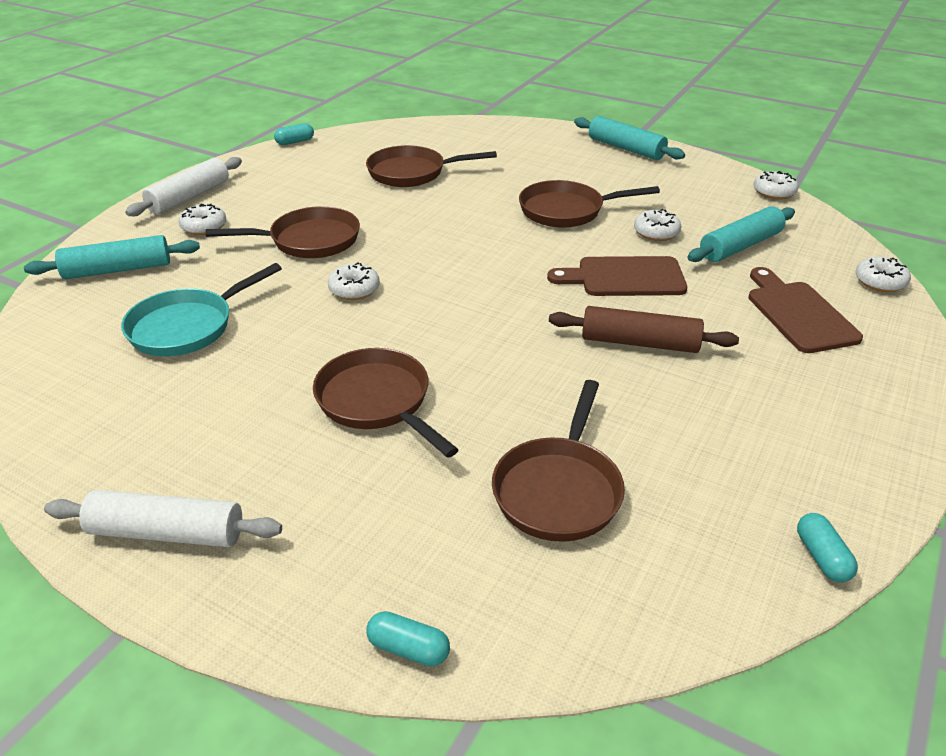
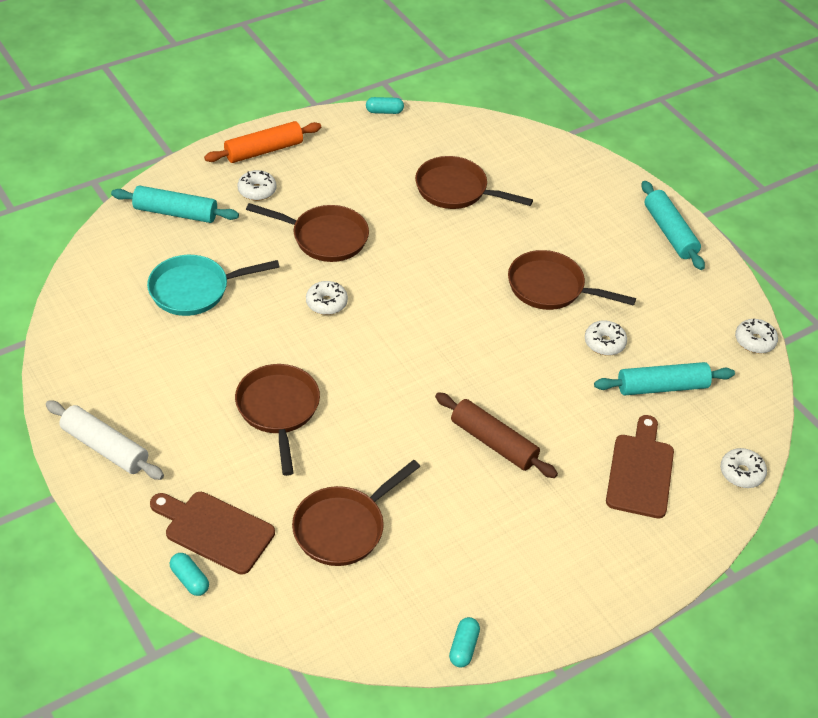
camera: 25 degrees right, 10 degrees up
white rolling pin [125,157,242,216] -> orange rolling pin [204,121,321,163]
brown cutting board [547,256,687,296] -> brown cutting board moved to [150,492,275,574]

